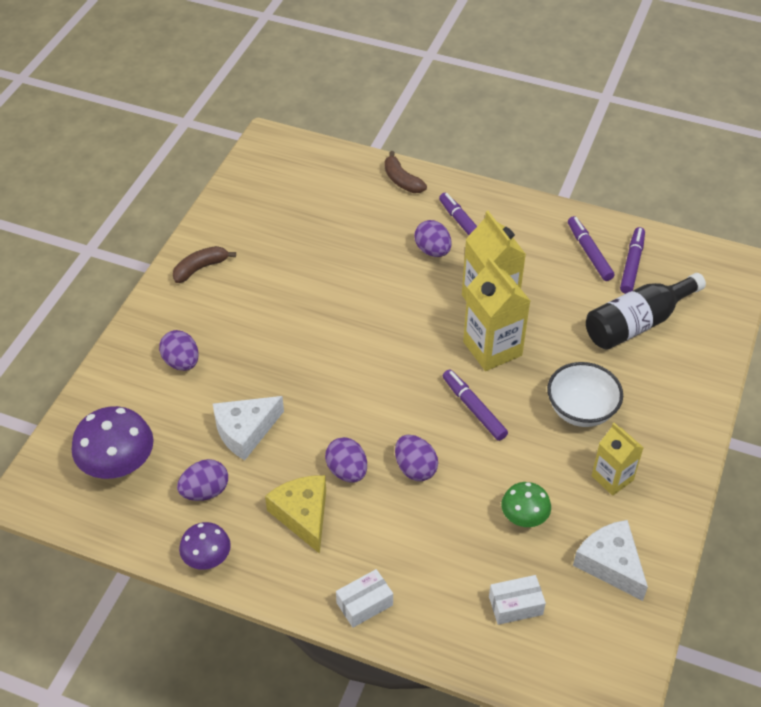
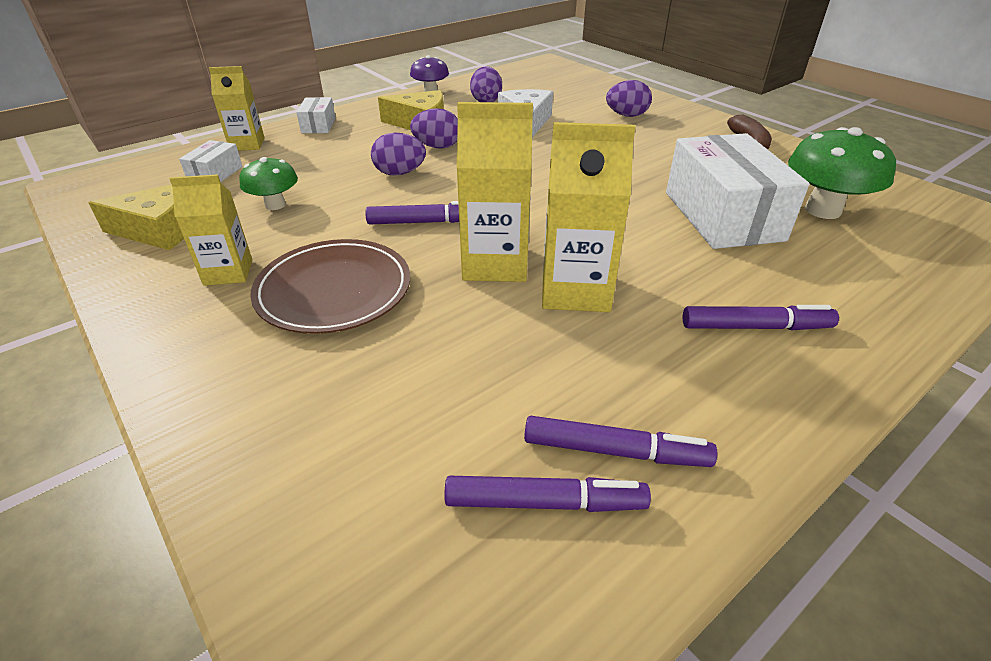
camera: 120 degrees right, 10 degrees down
purple mushroom [71,406,154,479] -> none
brown banana [385,151,427,193] -> none
purple egg [414,220,452,257] -> none
white bowl [547,362,623,427] -> brown plate [250,239,410,334]
white cheese [573,520,648,601] -> yellow cheese [88,184,184,250]
black bottle [586,273,706,350] -> none
purple marker [620,227,645,294] -> purple marker turned 45 degrees counterclockwise [444,476,651,512]
none -> yellow carton [209,66,265,151]
none -> white box [666,133,810,249]
none -> green mushroom [788,127,896,219]

